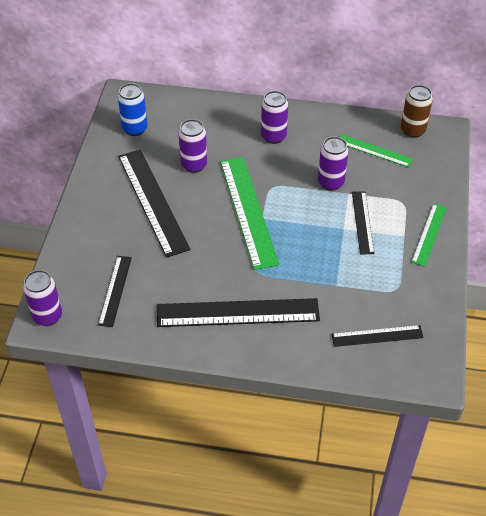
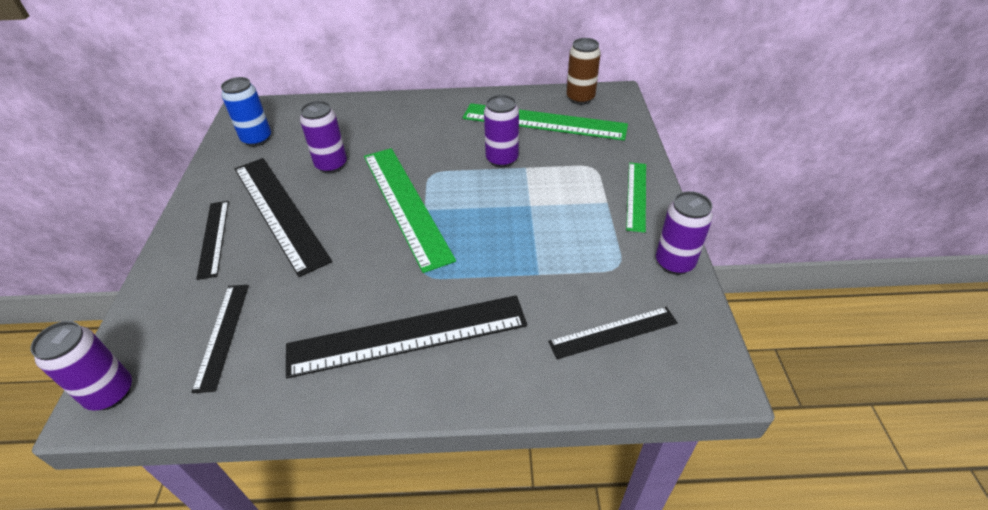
camera: 10 degrees left, 5 degrees down
purple can [261,91,288,144] -> purple can moved to [656,191,713,275]
green ruler [340,134,413,167] -> green ruler [462,103,628,141], size x1.81
black ruler [352,191,374,254] -> black ruler moved to [196,201,229,280]

